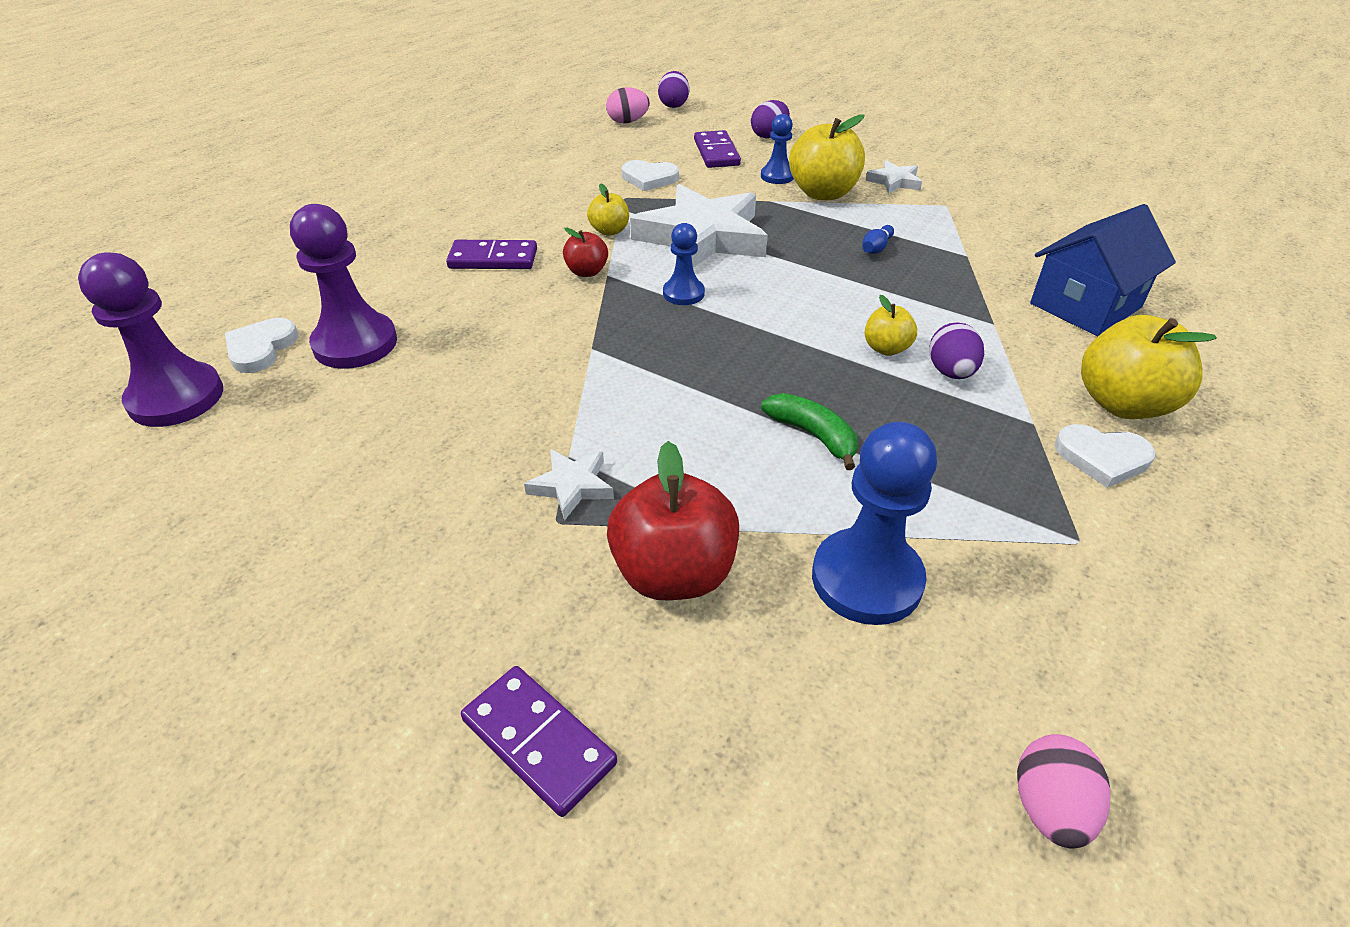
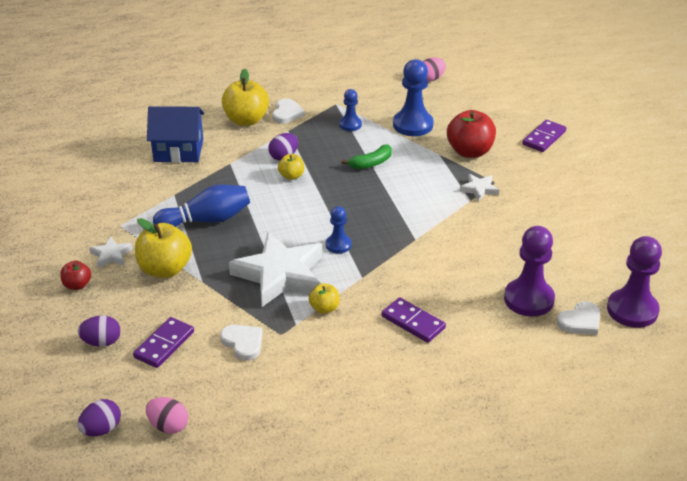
camera: 140 degrees left, 5 degrees down
purple domino [461,666,617,817] -> purple domino turned 45 degrees clockwise [522,120,566,152]
red apple [563,228,608,277] -> red apple moved to [60,261,91,290]
blue pawn [761,114,794,184] -> blue pawn moved to [339,89,362,131]
green banana [761,393,858,470] -> green banana turned 120 degrees counterclockwise [342,145,392,169]
blue bowling pin [863,225,894,254] -> blue bowling pin [153,184,250,227], size x2.43
white heart [1054,424,1155,488] -> white heart turned 45 degrees clockwise [272,98,305,124]

